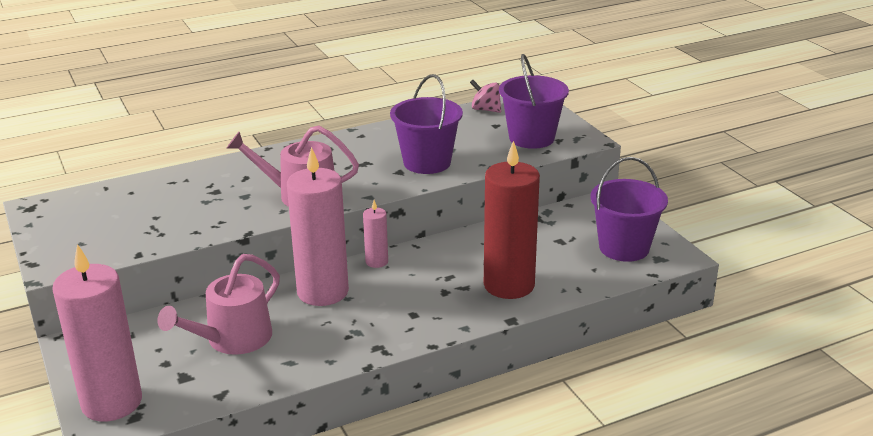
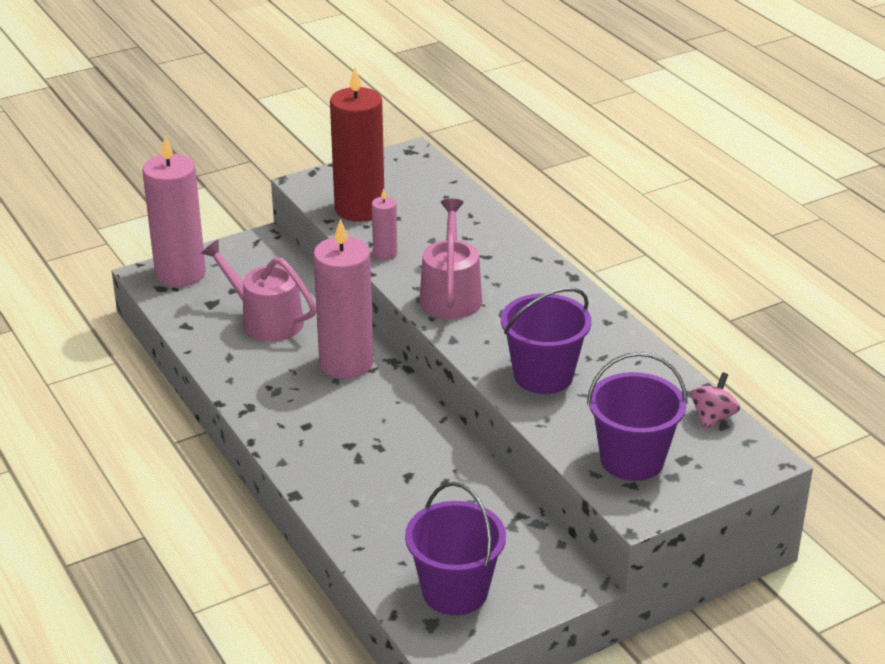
camera: 85 degrees right, 5 degrees up
pink candle [363,200,388,268] -> pink candle moved to [372,189,397,260]
red candle [484,141,540,299] -> red candle moved to [330,68,384,221]

